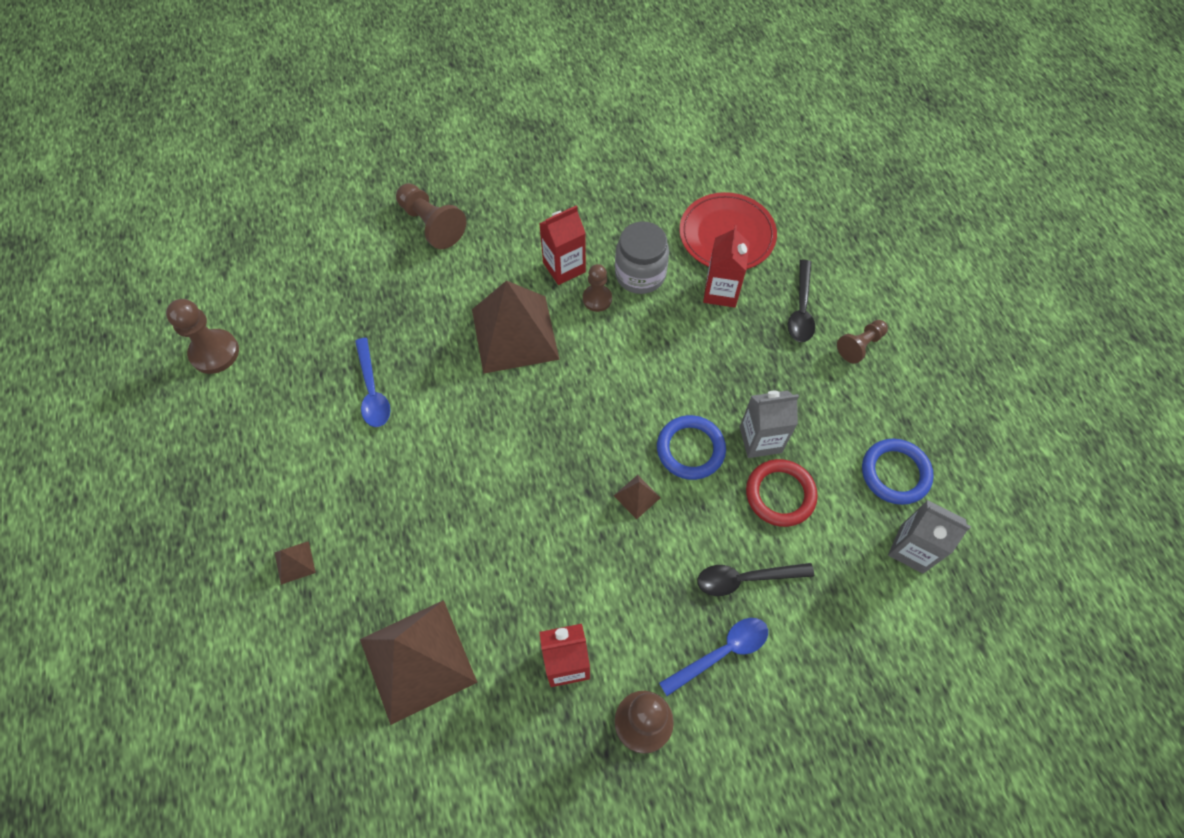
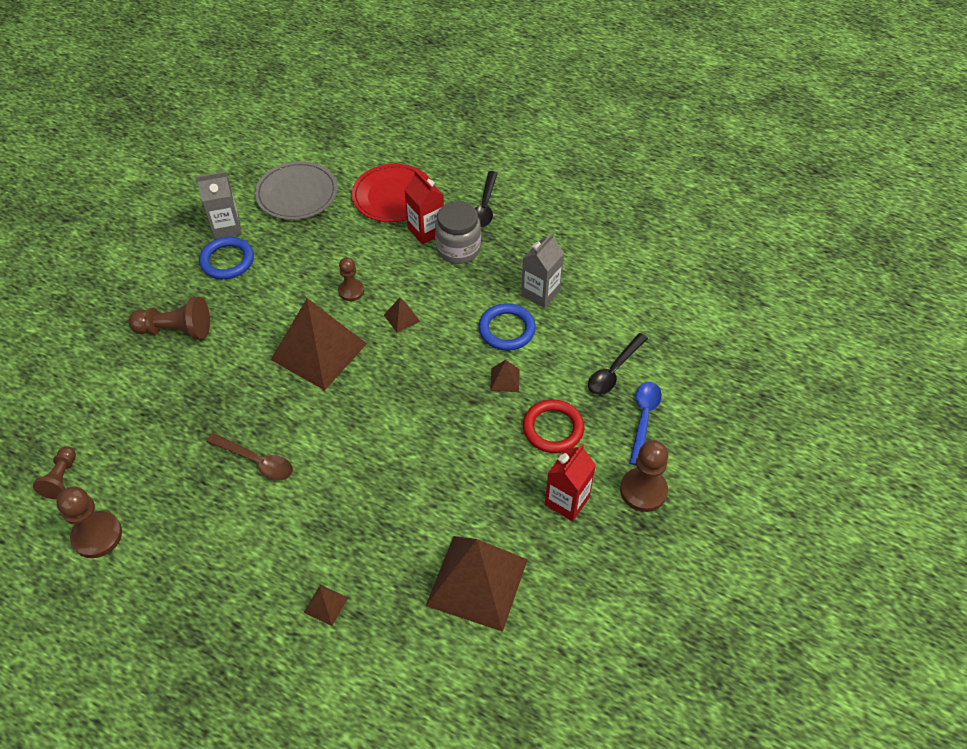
camera: 45 degrees left, 10 degrees down
blue spoon [355,338,390,427] -> brown spoon [206,433,293,481]
red carton [539,206,586,285] -> none
grey jar [615,222,669,294] -> grey jar moved to [435,201,481,264]
red ring [746,459,818,527] -> red ring moved to [523,399,584,453]
black spoon [788,260,815,342] -> black spoon turned 45 degrees clockwise [475,171,498,227]
brown pawn [837,320,888,364] -> brown pawn moved to [33,446,76,499]
blue ring [862,439,934,505] -> blue ring moved to [199,236,254,279]
grey carton [888,500,971,574] -> grey carton moved to [196,171,242,239]
none -> grey plate [255,161,338,220]
none -> brown pyramid [384,297,420,333]

